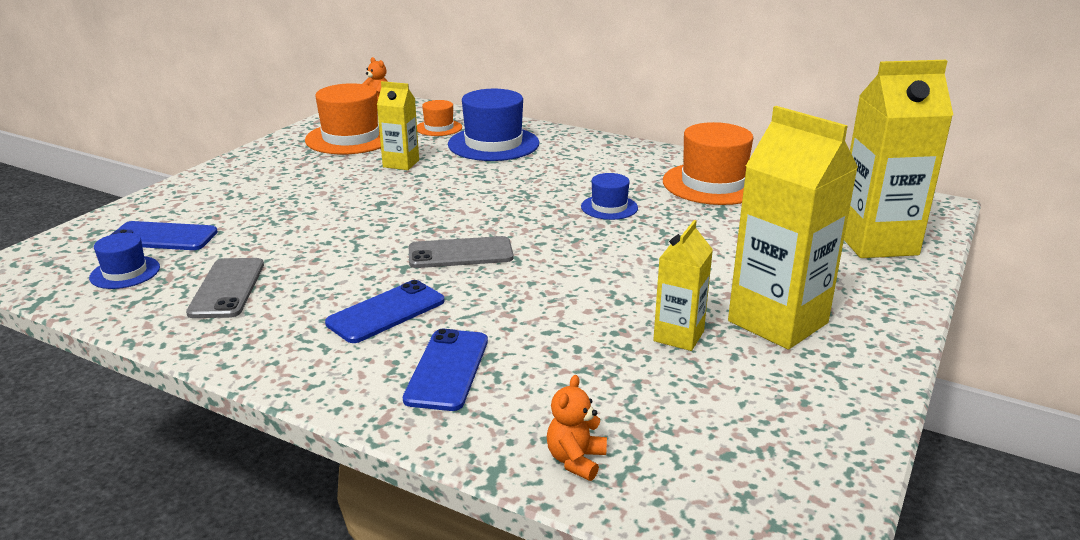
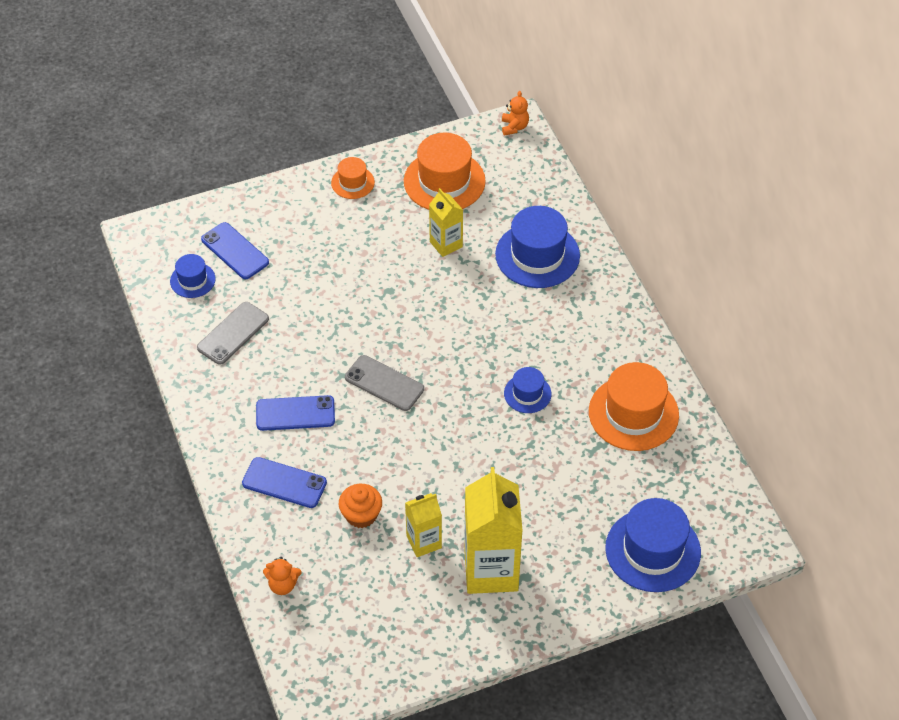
camera: 40 degrees right, 25 degrees up
blue phone [403,329,488,411] -> blue phone turned 60 degrees clockwise [242,457,327,508]
orange hat [417,100,462,136] -> orange hat moved to [331,157,375,199]
orange teddy bear [547,375,607,481] -> orange teddy bear turned 150 degrees counterclockwise [263,557,301,595]
yellow carton [844,60,953,258] -> blue hat [605,498,701,592]
none -> orange cupcake [339,484,382,528]

